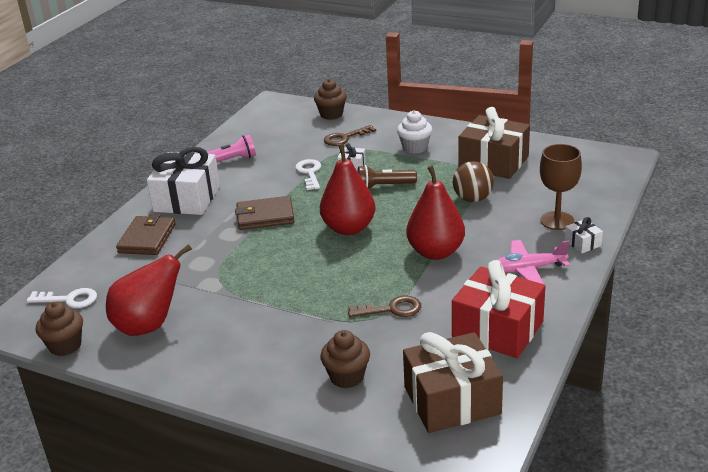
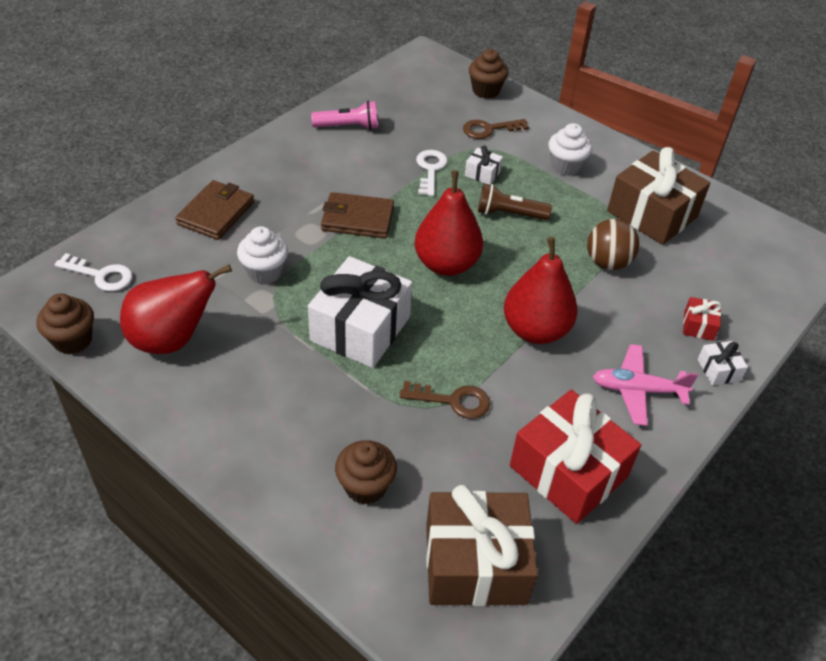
camera: 10 degrees right, 15 degrees up
white gift [147,147,220,215] -> white gift moved to [308,256,412,368]
brown goblet [540,144,582,230] -> red gift [683,297,722,341]
none -> white cupcake [237,226,288,284]

